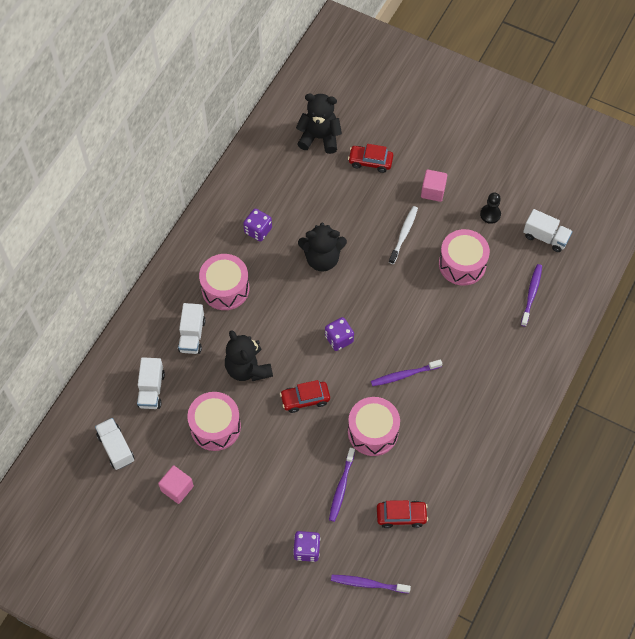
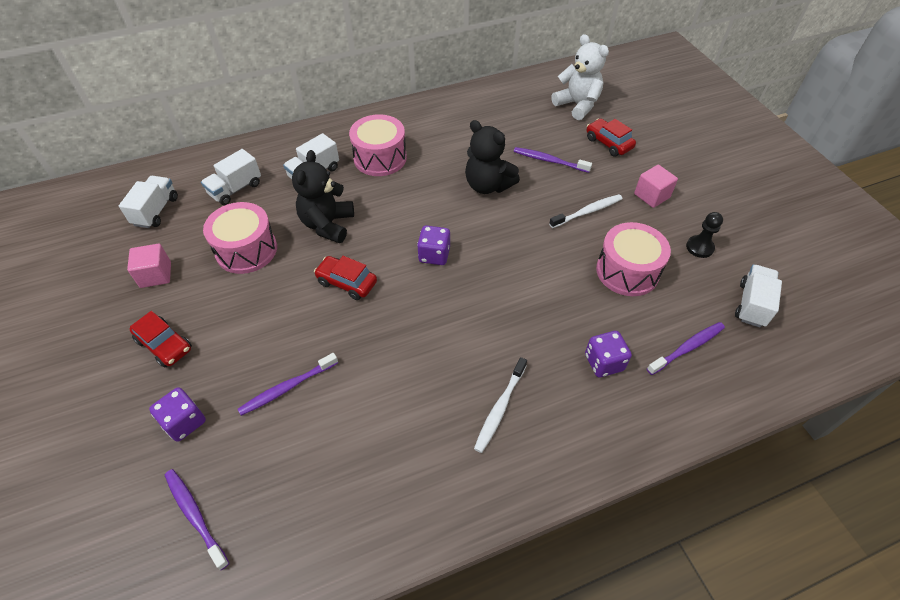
camera: 40 degrees right, 10 degrees down
purple dice [243,208,272,241] -> purple dice moved to [585,331,632,377]
black teddy bear [296,94,342,154] -> white teddy bear [551,34,609,120]
pink drum [348,397,400,456] -> none
purple toothbrush [371,359,442,386] -> purple toothbrush moved to [514,147,592,173]
red car [377,500,428,528] -> red car moved to [130,311,192,368]
white truck [523,209,573,252] -> white truck turned 135 degrees counterclockwise [735,264,782,327]
none -> white toothbrush [474,357,527,453]

